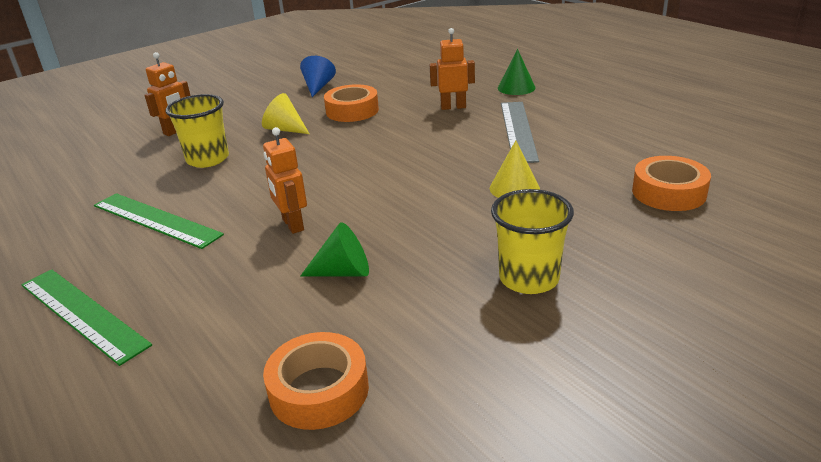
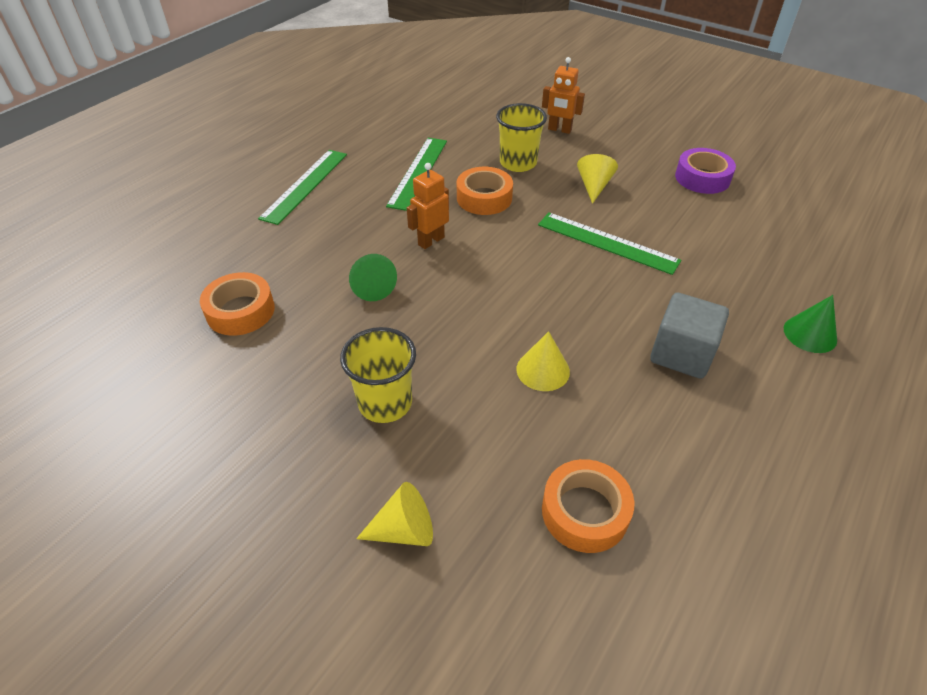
camera: 70 degrees right, 15 degrees up
blue cone [300,56,336,97] -> purple tape [675,148,736,194]
orange tape [324,84,379,122] -> orange tape moved to [457,167,513,215]
orange robot [430,28,475,110] -> none
grey ruler [501,102,539,163] -> grey cube [650,293,729,379]
none -> yellow cone [356,482,433,546]
none -> green ruler [538,212,681,275]

